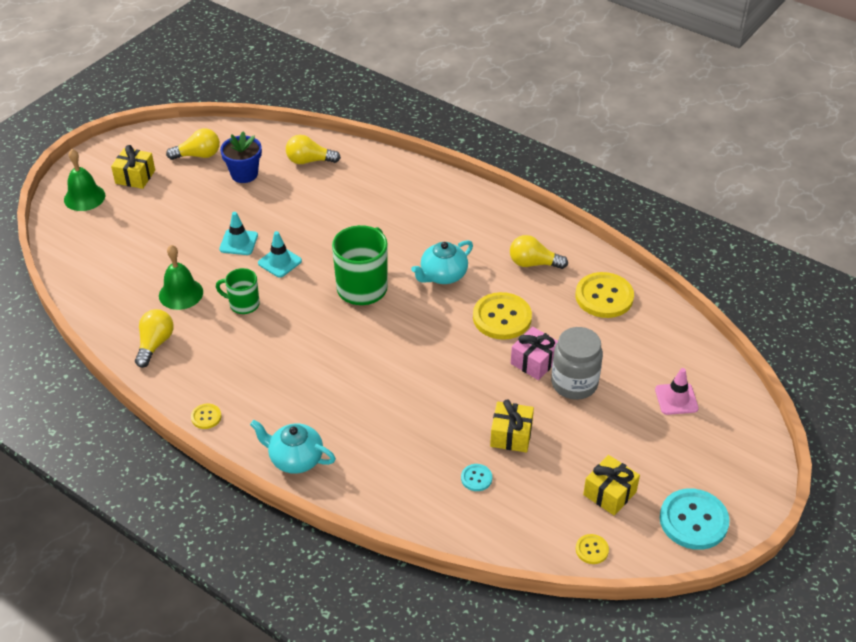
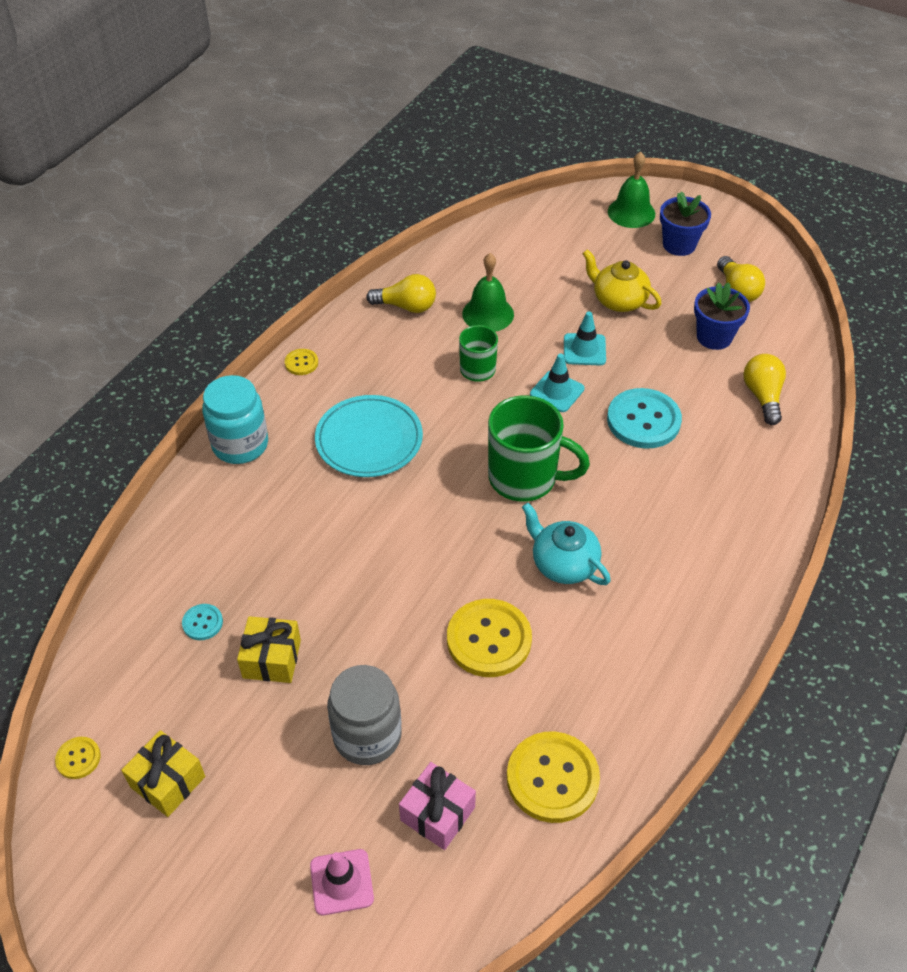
camera: 85 degrees right, 5 degrees up
yellow gift [111,145,155,189] -> blue flower pot [660,191,711,256]
turquoise teapot [250,420,336,474] -> turquoise jar [202,375,268,464]
yellow light bulb [510,235,568,269] -> none
pink gift [511,327,558,380] -> pink gift moved to [399,762,476,850]
turquoise button [660,489,730,550] -> turquoise button moved to [607,388,682,449]
none -> turquoise plate [315,395,423,477]
none -> yellow teapot [582,249,662,312]

